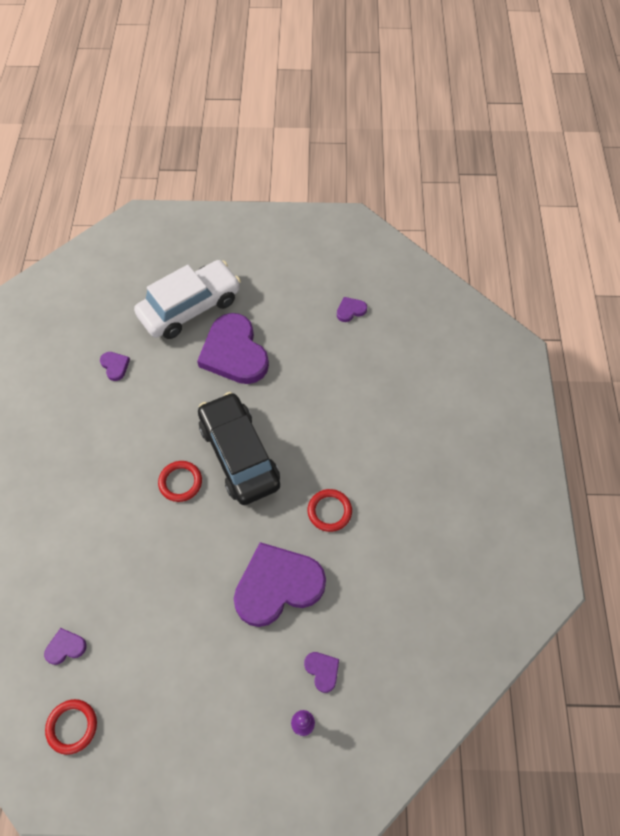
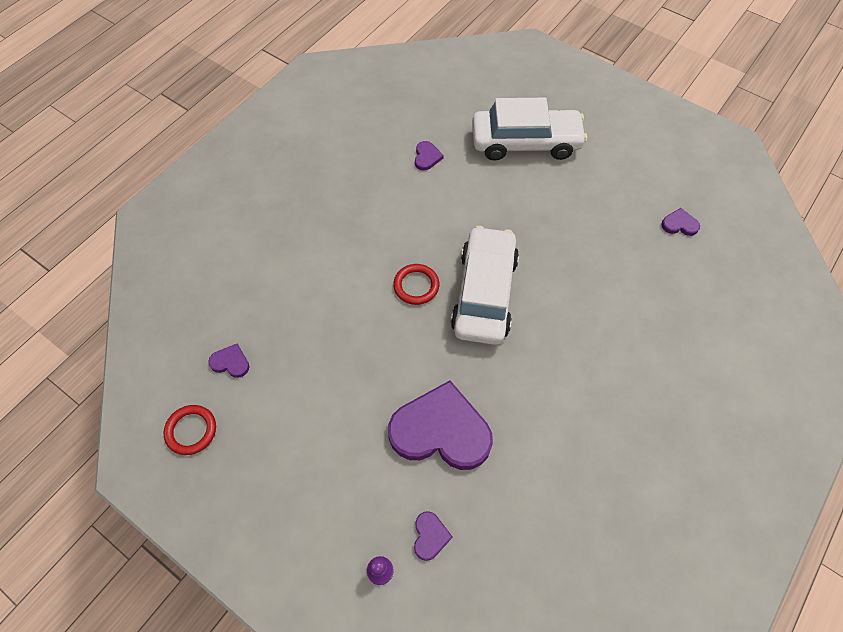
camera: 35 degrees right, 0 degrees up
purple heart [197,313,269,384] -> none
black car [198,392,280,505] -> white car [451,226,519,345]
red ring [308,489,352,532] -> none

